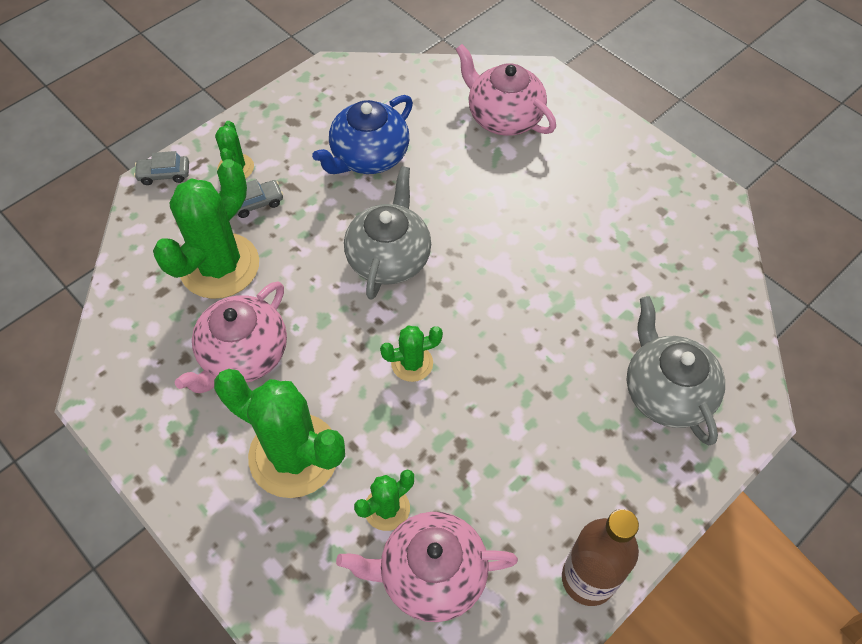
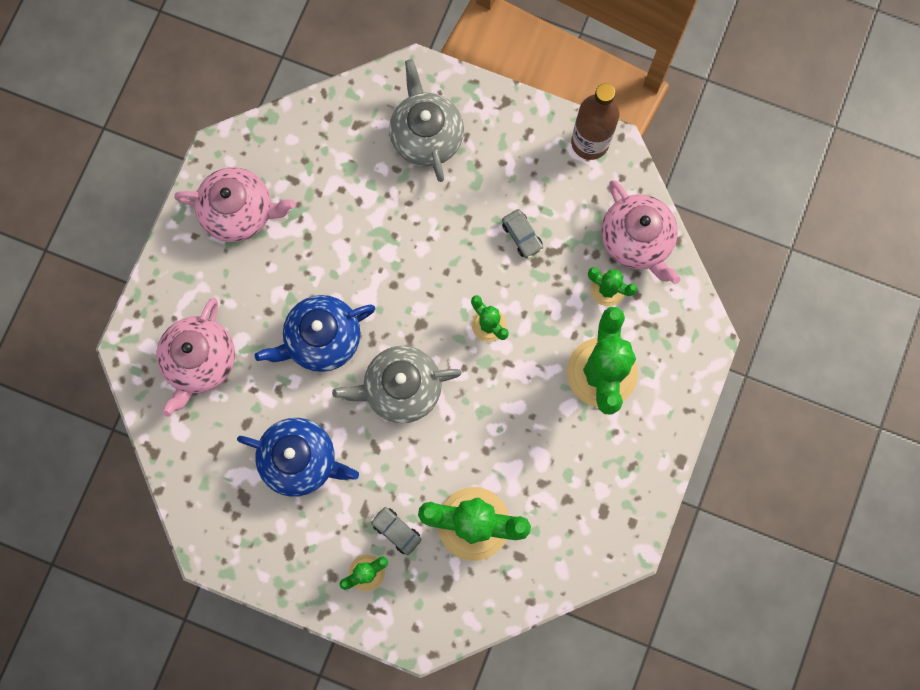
camera: 115 degrees left, 20 degrees up
grey car [134,151,189,185] -> grey car moved to [502,209,543,258]
pink teapot [175,281,287,393] -> pink teapot moved to [174,167,296,242]
grey teapot [627,296,725,445] -> grey teapot turned 120 degrees clockwise [389,59,464,182]
none -> blue teapot [255,295,375,372]

